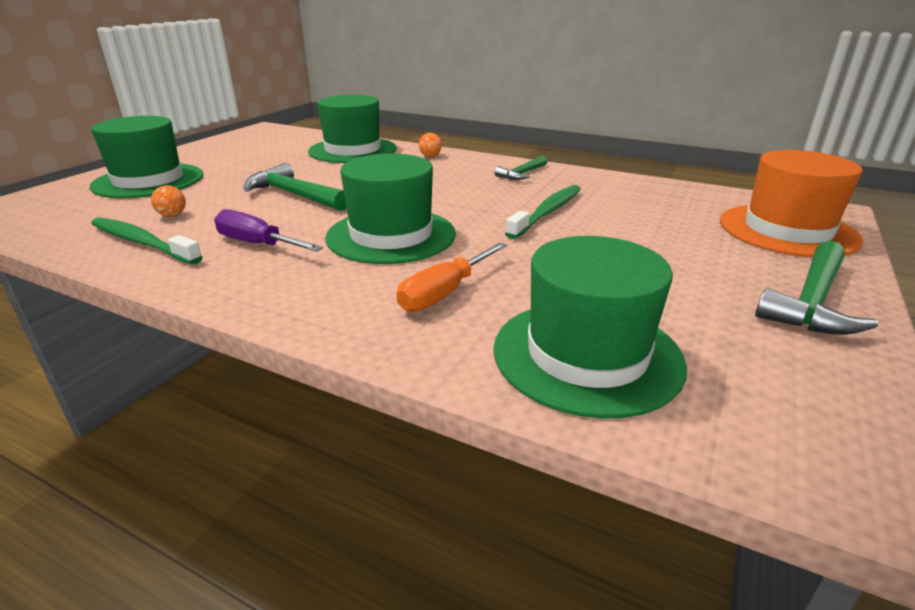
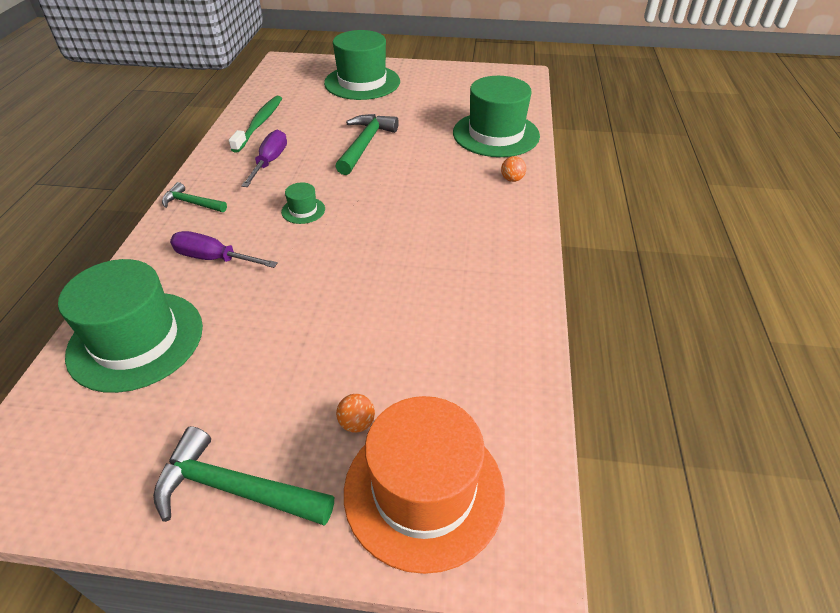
camera: 70 degrees right, 15 degrees up
orange ball [151,185,186,217] -> orange ball moved to [336,394,375,433]
green hat [325,153,456,264] -> green hat [281,182,325,224], size x0.42
orange screwdriver [396,242,507,312] -> purple screwdriver [170,231,278,268]
green hammer [494,156,547,180] -> green hammer moved to [162,182,227,212]
green toothbrush [505,185,581,239] -> none

